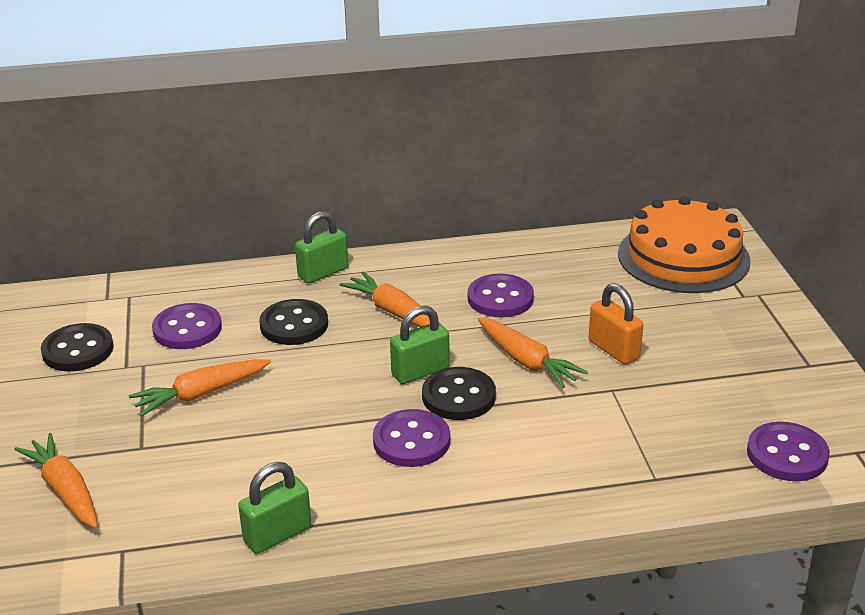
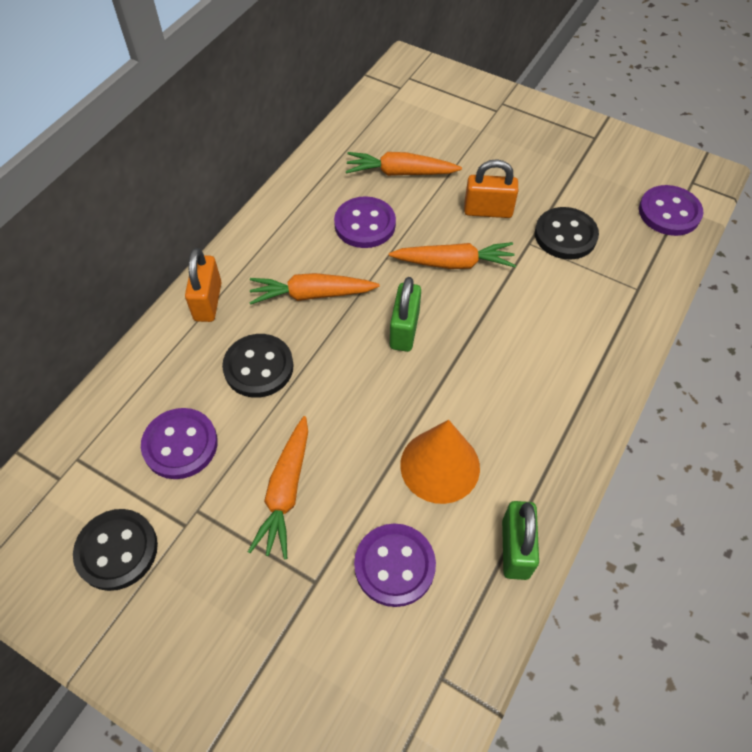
camera: 50 degrees left, 25 degrees up
orange carrot [14,433,98,528] -> orange carrot moved to [346,152,462,176]
green padlock [295,211,348,284] -> orange padlock [185,248,222,322]
purple button [373,409,450,467] -> purple button moved to [354,523,436,607]
black button [422,367,496,420] -> black button moved to [535,207,599,260]
orange cake [618,196,750,293] -> none
none -> orange cone [400,420,480,504]

